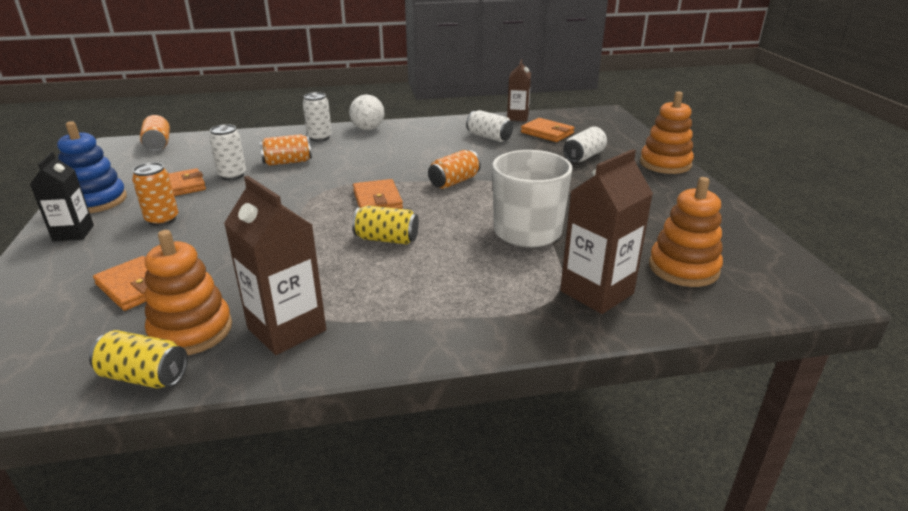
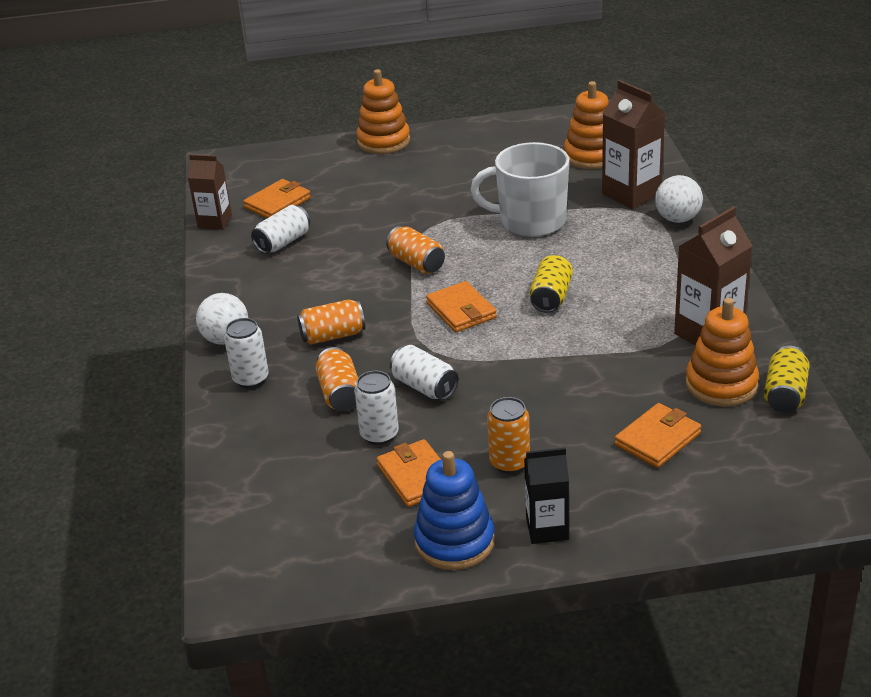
camera: 85 degrees left, 5 degrees up
orange can [140,115,170,151] -> orange can moved to [297,299,365,345]
orange wallet [353,179,403,209] -> orange wallet turned 75 degrees clockwise [426,281,497,332]
white can [563,127,607,162] -> white can moved to [390,345,459,400]
none -> white ball [655,175,703,223]

